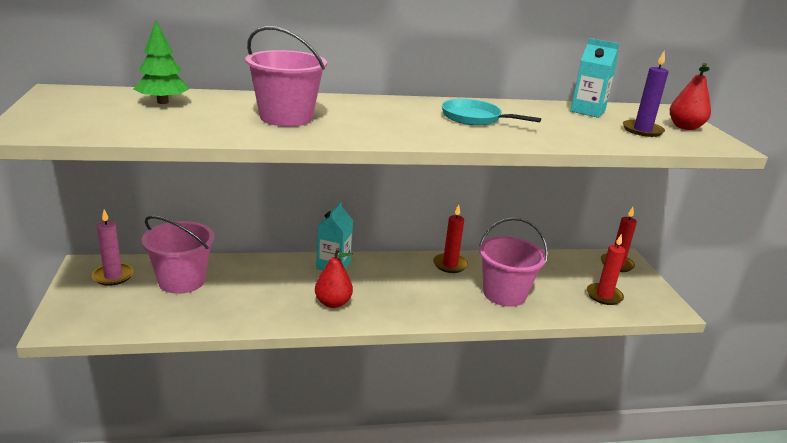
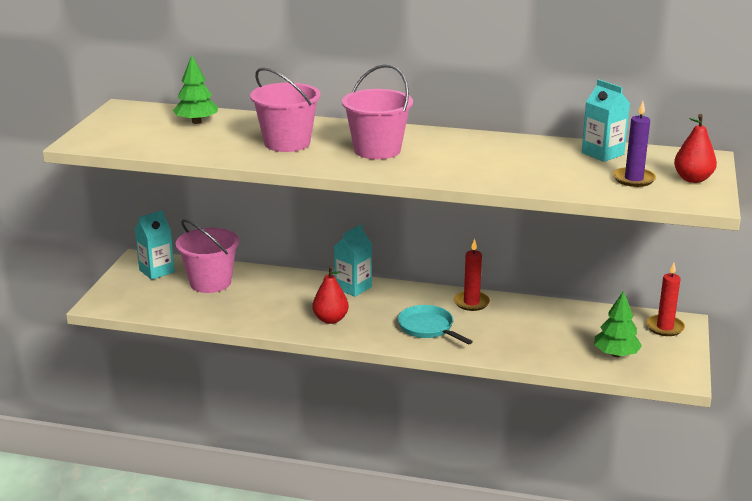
camera: 25 degrees right, 0 degrees up
pink candle [92,209,134,286] -> turquoise carton [135,210,175,280]
turquoise pan [442,99,541,126] -> turquoise pan moved to [398,305,473,345]
pink bucket [479,218,548,307] -> pink bucket moved to [342,64,413,159]
red candle [587,234,626,305] -> green tree [594,291,642,357]

